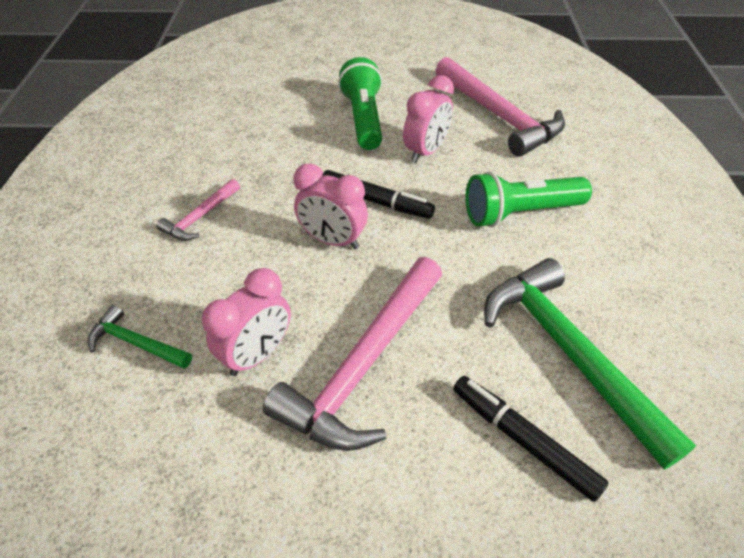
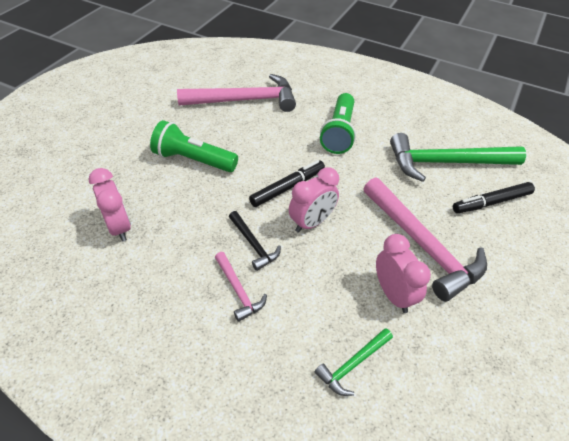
camera: 65 degrees left, 0 degrees up
pink clock [403,75,454,163] -> pink clock moved to [89,168,131,242]
none -> black hammer [229,211,281,271]

